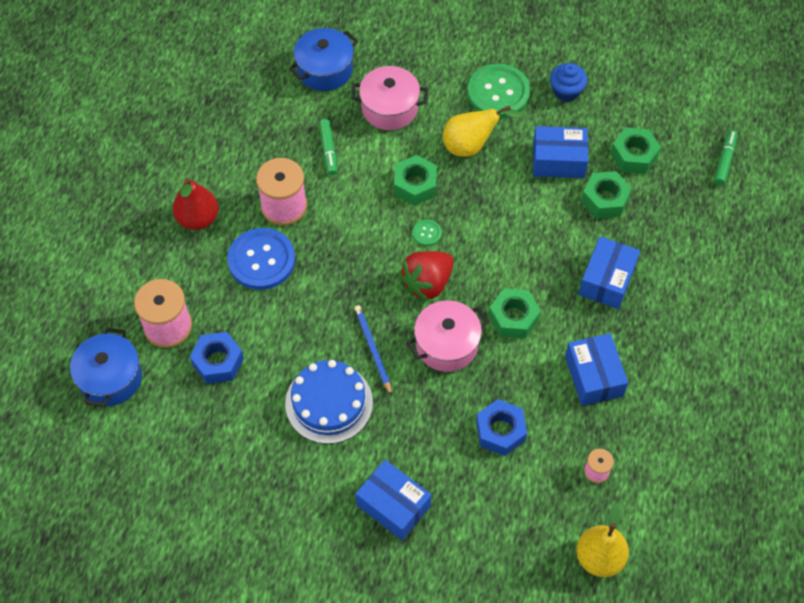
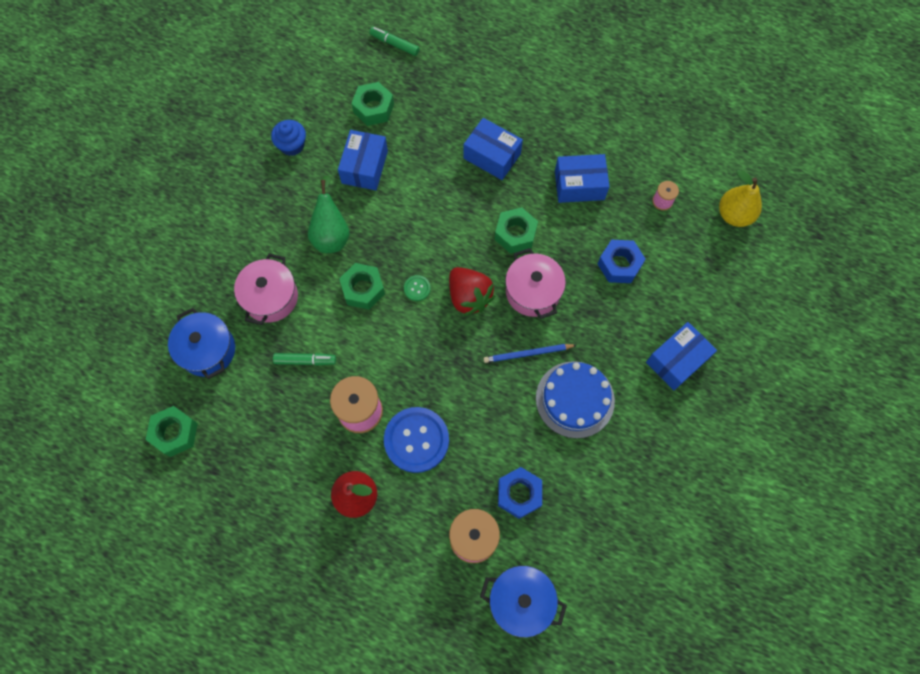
camera: 80 degrees left, 10 degrees up
yellow pear [443,105,523,157] -> green pear [308,176,350,253]
green button [467,64,530,118] -> none
green nut [581,171,632,218] -> green nut moved to [145,406,198,457]

